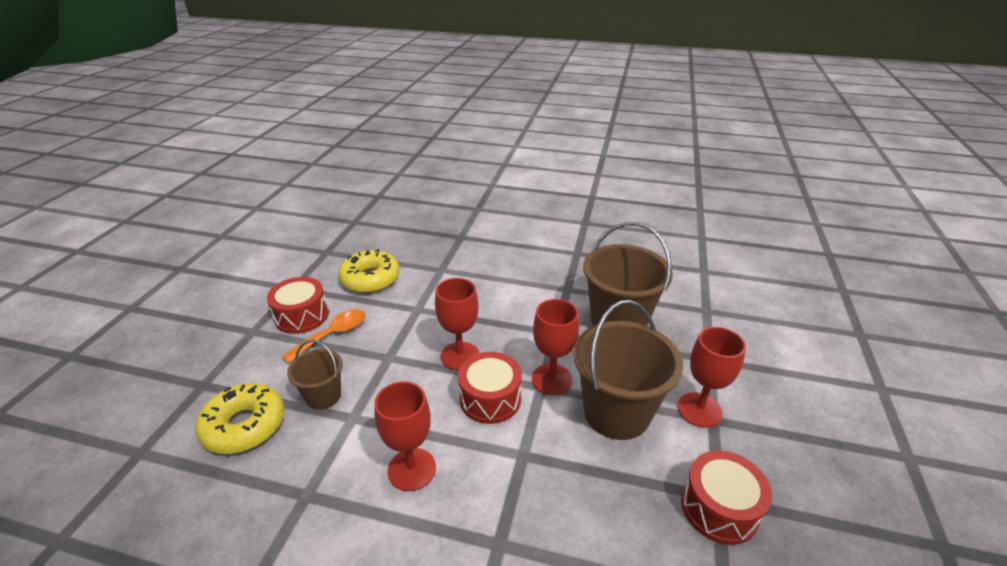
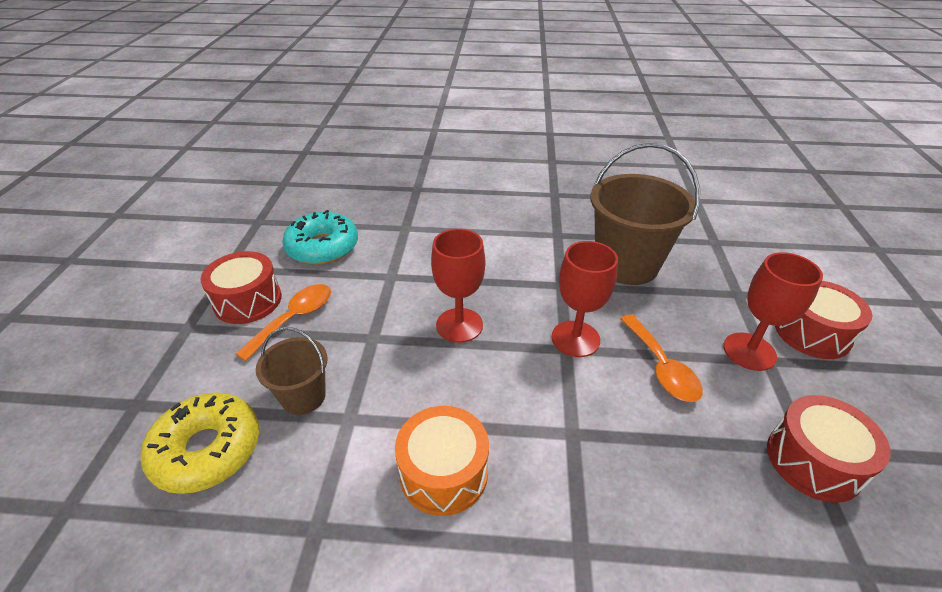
camera: 10 degrees left, 5 degrees up
yellow donut [338,249,400,293] -> turquoise donut [282,210,358,265]
red goblet [374,381,436,491] -> orange drum [395,406,489,516]
red drum [458,352,522,424] -> red drum moved to [775,281,872,359]
brown bucket [574,300,683,440] -> orange spoon [620,315,703,402]

